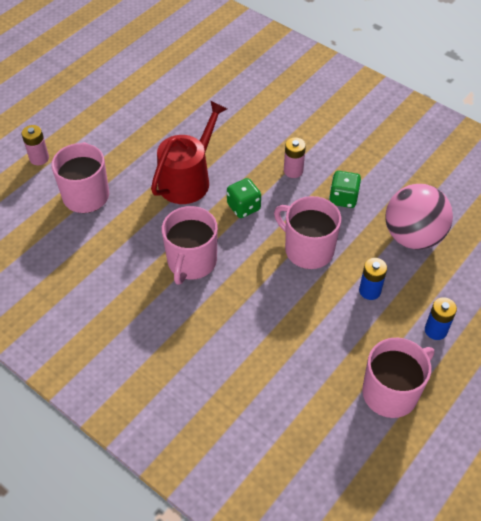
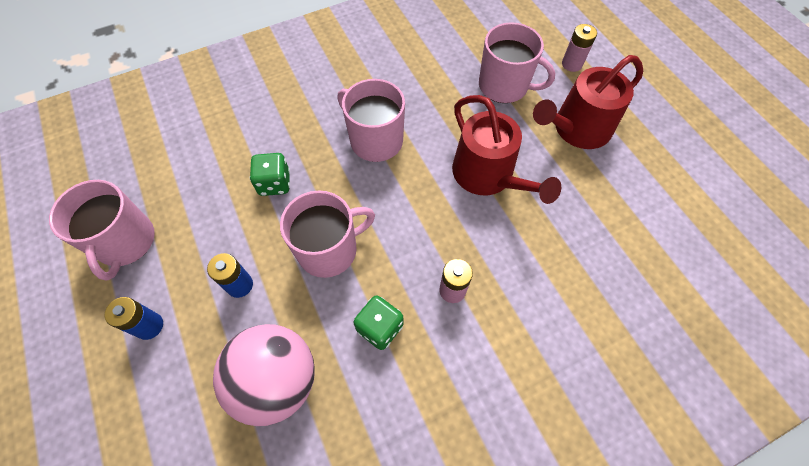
camera: 115 degrees right, 10 degrees up
green dice [227,178,261,218] -> green dice moved to [250,153,290,196]
none -> red watering can [533,55,643,149]

